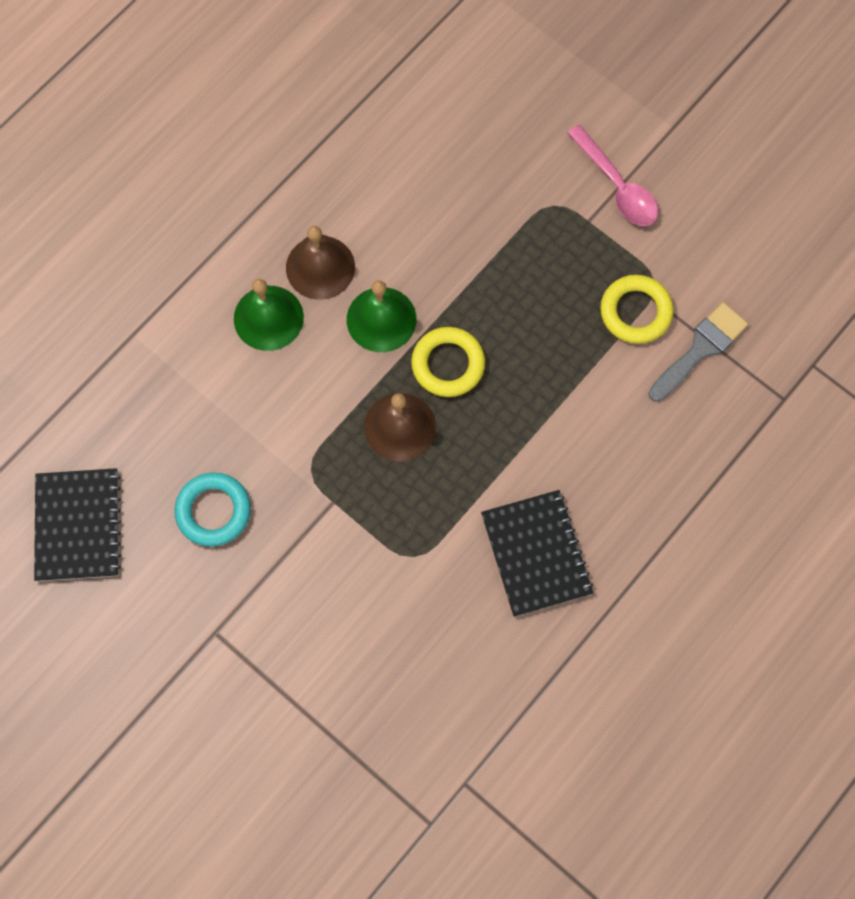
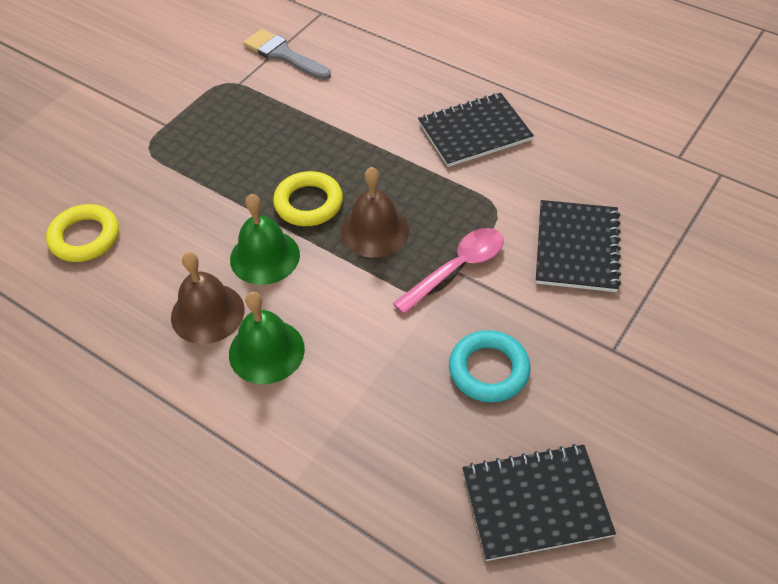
camera: 95 degrees left, 20 degrees down
pink spoon [567,125,658,226] -> pink spoon moved to [393,228,504,314]
yellow ring [600,275,674,344] -> yellow ring moved to [46,204,119,262]
none -> black notebook [536,200,621,292]

